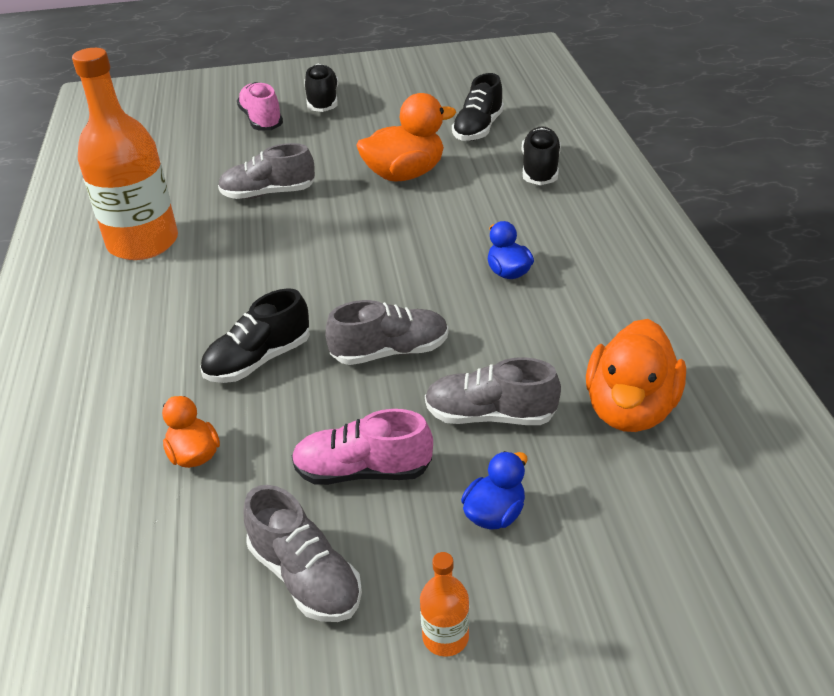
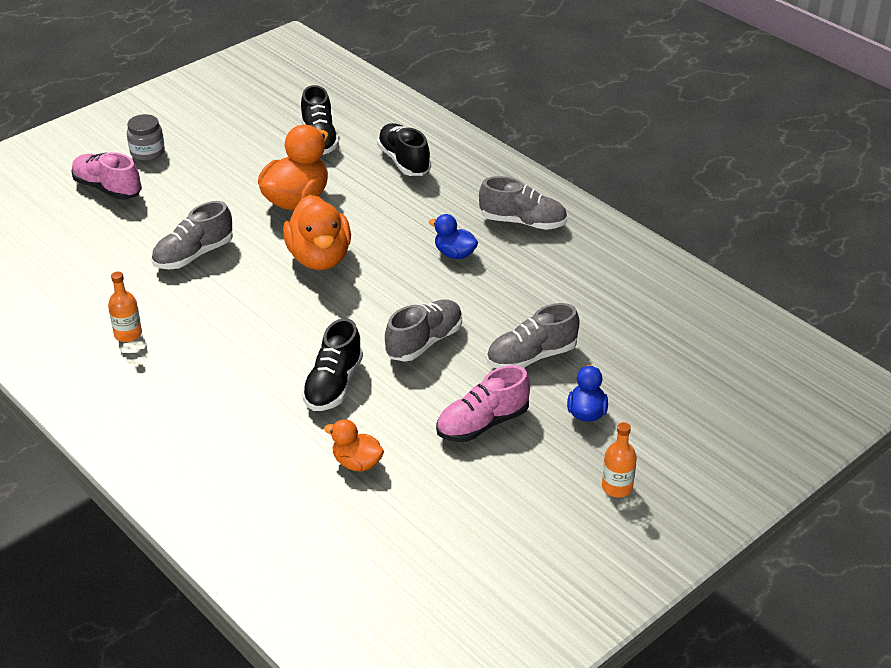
camera: 35 degrees left, 0 degrees up
orange bottle [72,48,178,260] -> orange bottle [108,272,142,342], size x0.40
grey shoe [243,485,362,622] -> grey shoe moved to [479,176,567,230]
black shoe [304,64,338,112] -> grey jar [127,114,165,161]
orange duck [586,319,686,432] -> orange duck moved to [283,195,351,270]

